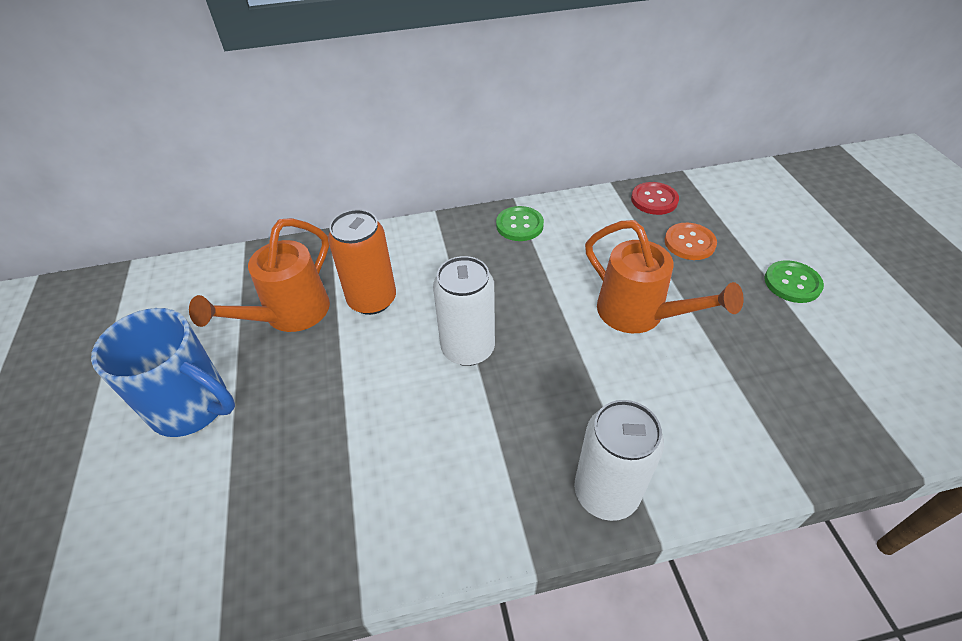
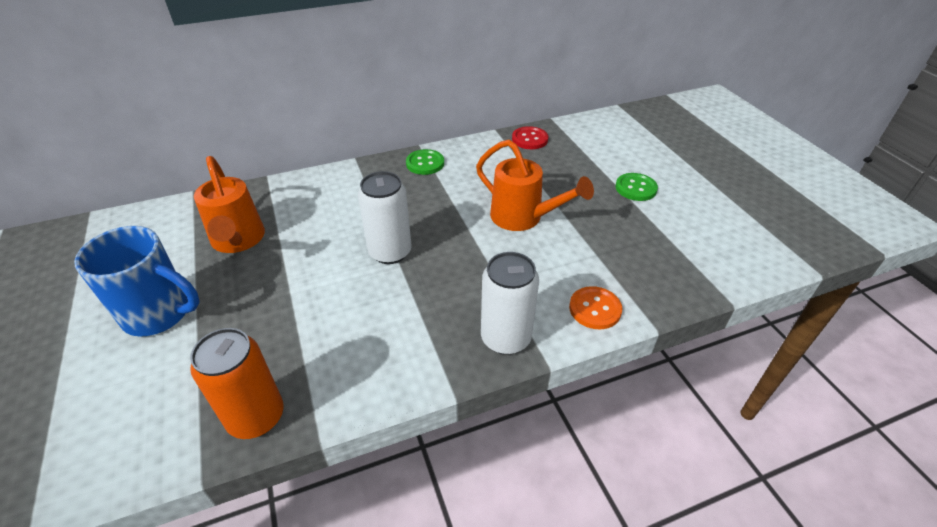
camera: 10 degrees left, 5 degrees down
orange watering can [189,218,330,332] -> orange watering can turned 45 degrees counterclockwise [194,156,265,253]
orange can [328,209,396,315] -> orange can moved to [190,328,284,439]
orange button [665,223,717,260] -> orange button moved to [569,286,623,329]

